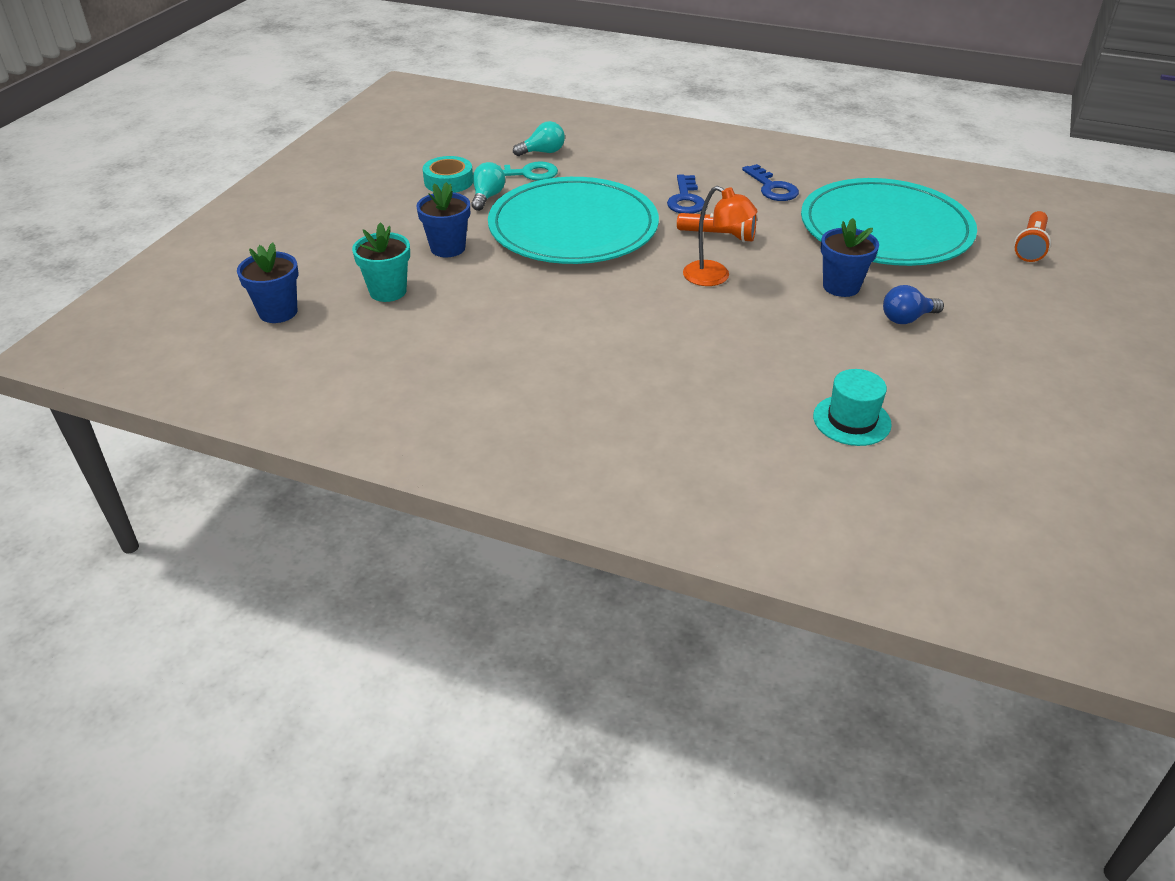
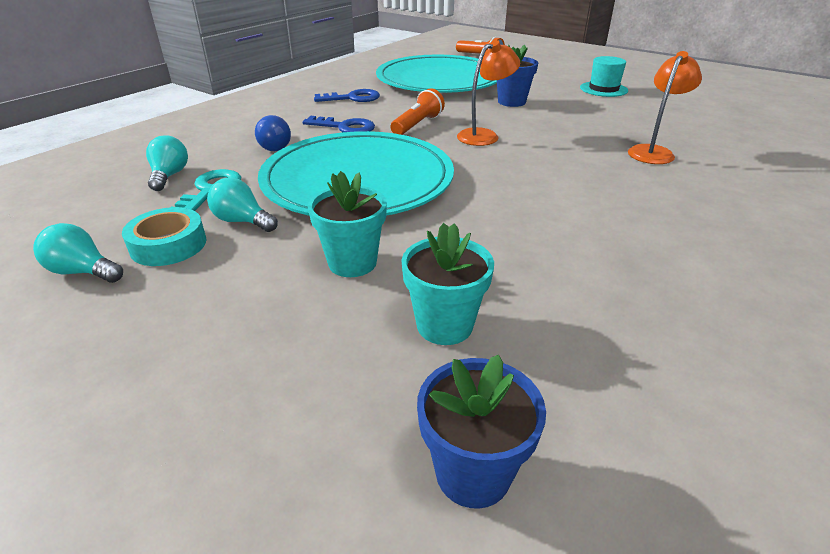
camera: 75 degrees left, 5 degrees down
blue flower pot [416,182,470,257] -> turquoise flower pot [308,171,387,277]
turquoise hat [813,369,892,446] -> turquoise hat moved to [580,56,628,97]
blue light bulb [883,285,944,324] -> blue light bulb moved to [255,115,291,151]
none -> turquoise light bulb [33,223,123,283]
none -> orange lamp [628,51,702,164]

